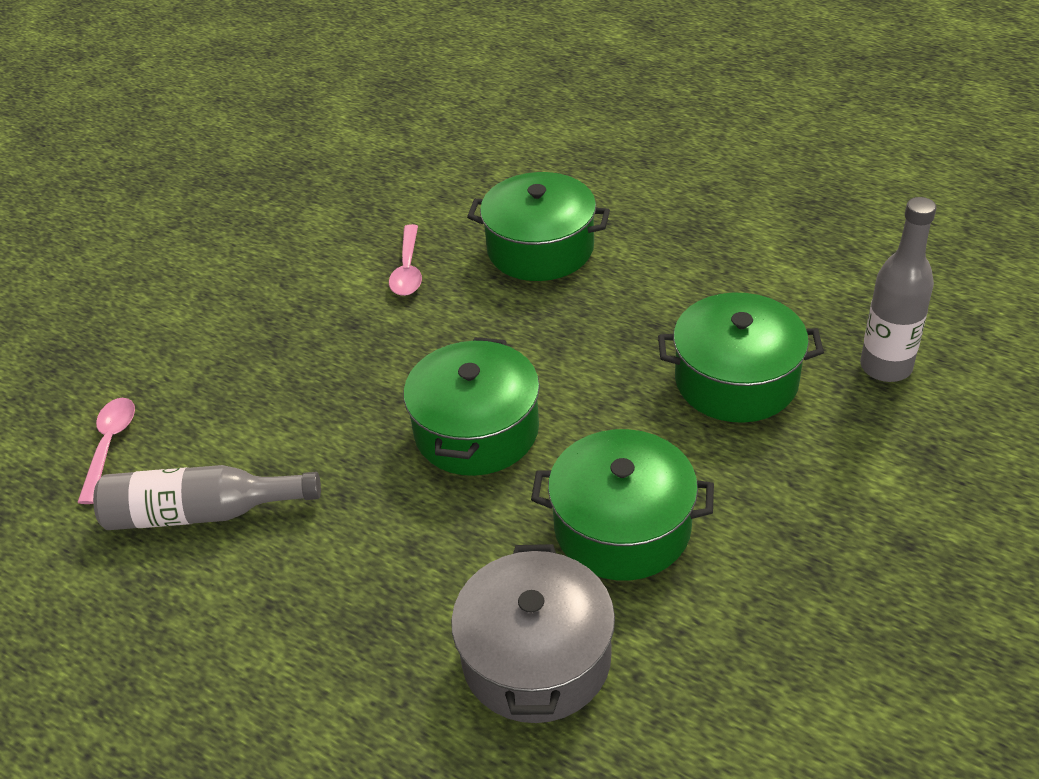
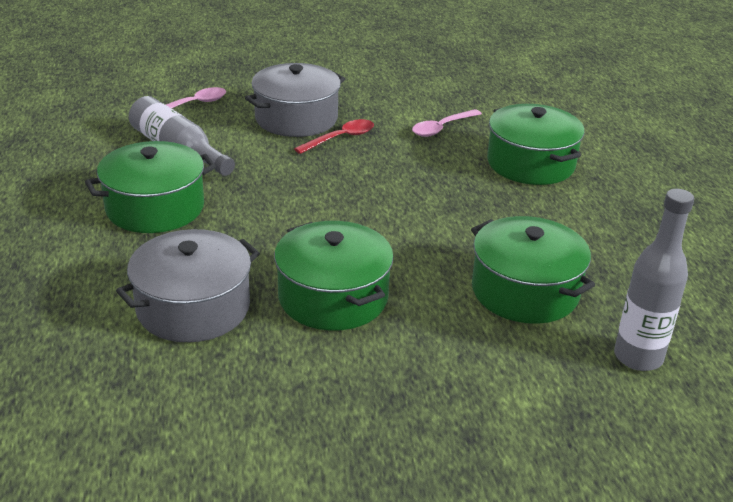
camera: 45 degrees right, 10 degrees down
green pot [404,337,540,476] -> green pot moved to [85,141,216,233]
none -> grey pot [245,63,345,137]
none -> red spoon [294,119,374,154]

